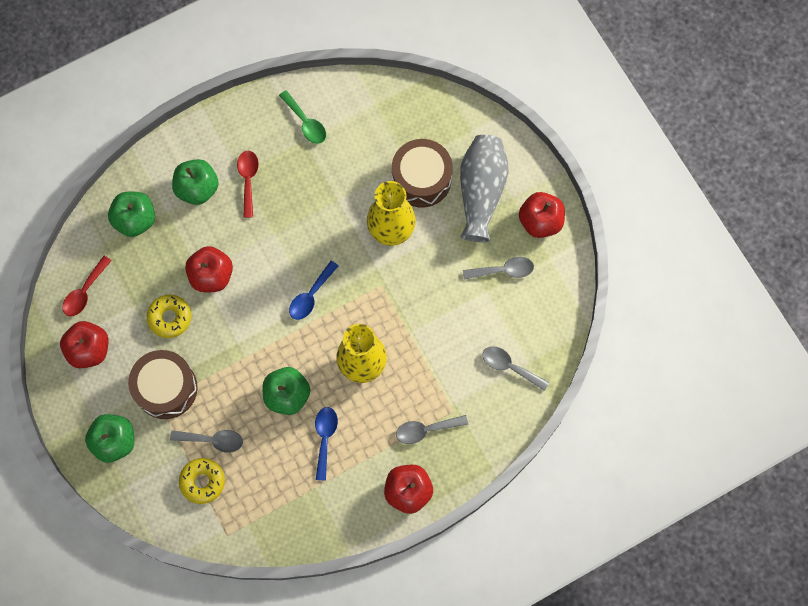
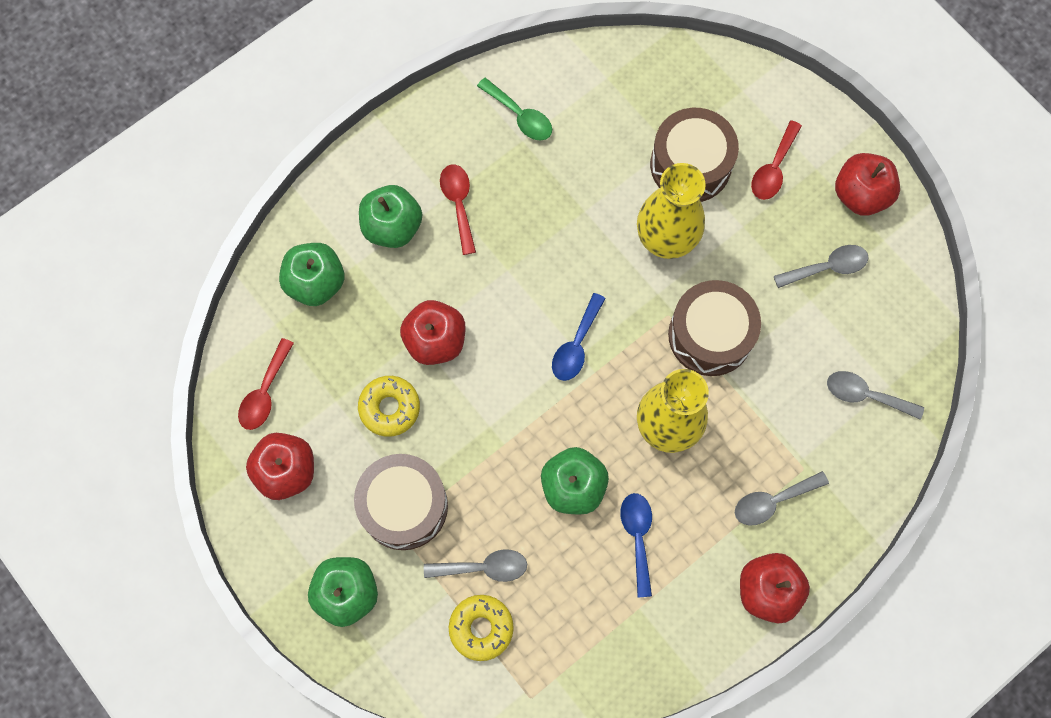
camera: 10 degrees left, 0 degrees up
grey vase [460,135,508,242] -> red spoon [751,120,802,200]
none -> brown drum [668,280,761,376]

